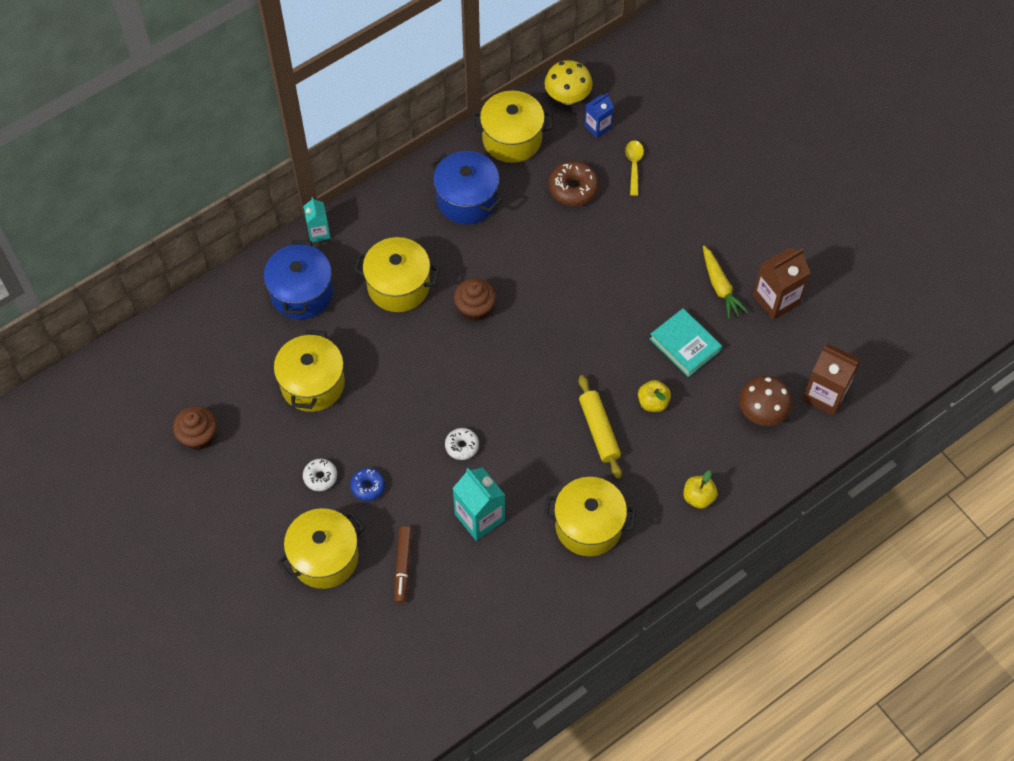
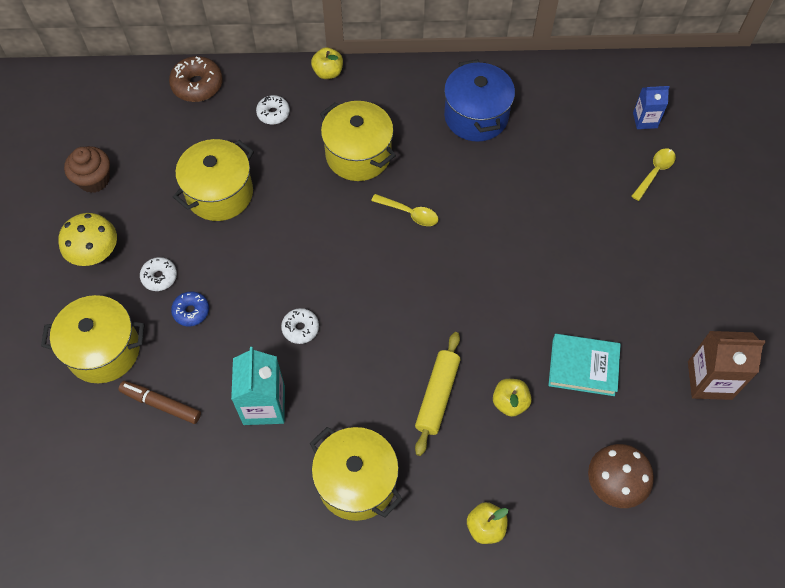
camera: 35 degrees right, 0 degrees up
blue pot [264,240,333,319] -> white donut [256,95,290,125]
turquoise carton [303,197,331,242] -> yellow apple [311,47,343,79]
brown marker [394,526,412,604] -> brown marker turned 75 degrees clockwise [118,381,201,424]
brown cupcake [454,278,496,321] -> yellow spoon [371,194,438,226]
yellow pot [472,91,553,163] -> none
yellow mushroom [545,60,593,105] -> yellow mushroom moved to [58,213,117,266]
brown donut [548,161,599,206] -> brown donut moved to [169,56,223,102]
turquoise book [650,308,722,377] -> turquoise book turned 75 degrees counterclockwise [548,334,621,396]
yellow carrot [703,246,748,320] -> none
brown carton [802,344,861,416] -> none

